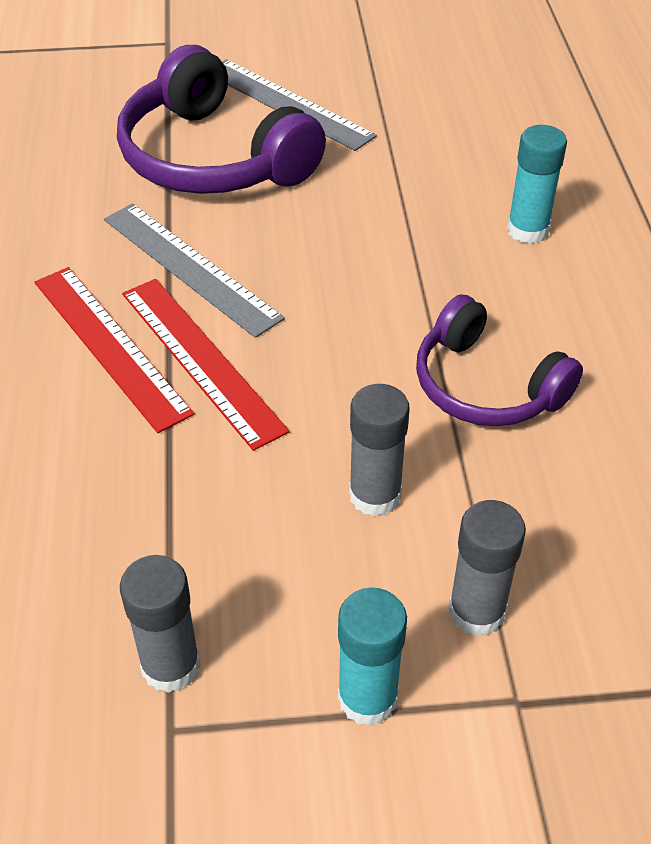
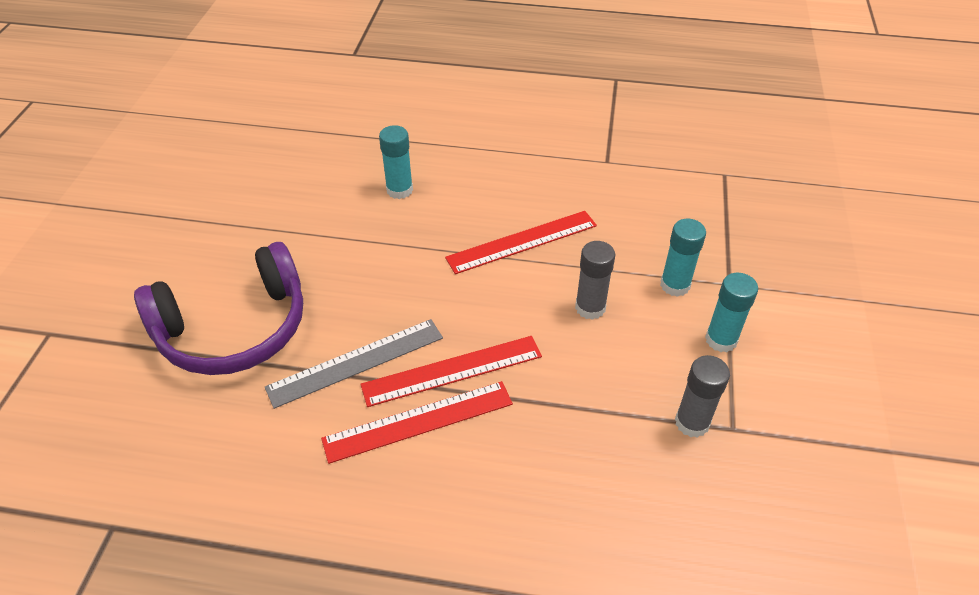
camera: 75 degrees left, 0 degrees up
grey ruler [222,59,377,151] -> none
purple headphones [416,294,583,426] -> red ruler [445,211,597,274]
grey glue stick [448,500,526,636] -> turquoise glue stick [660,219,706,297]

